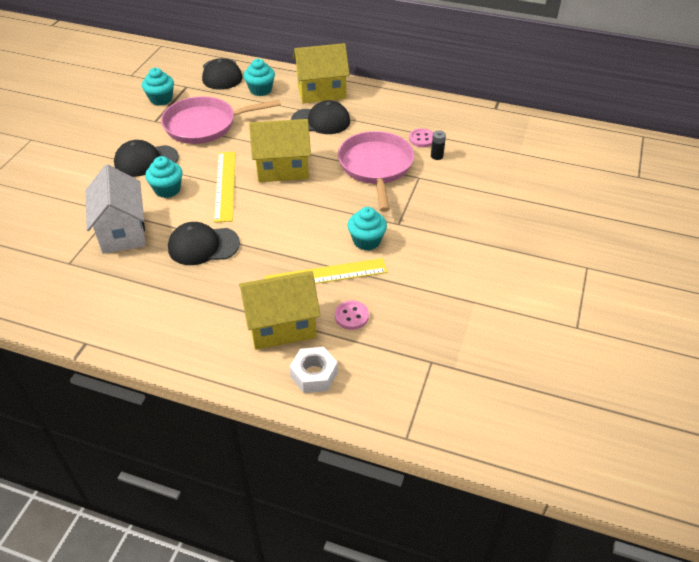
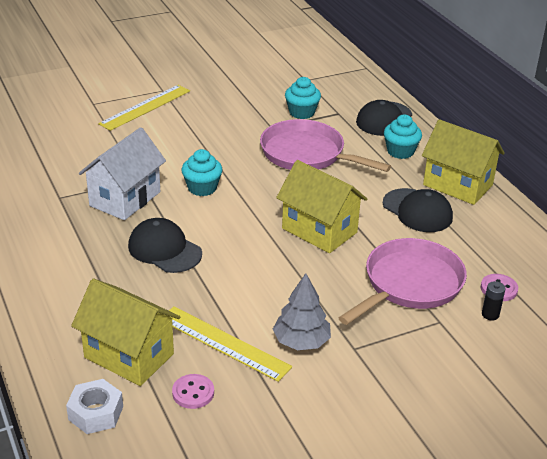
camera: 45 degrees right, 10 degrees down
black cap [114,140,179,177] -> none
yellow ruler [214,152,236,223] -> yellow ruler moved to [98,85,190,131]
turquoise cupcake [348,207,387,251] -> grey tree [273,273,331,350]

